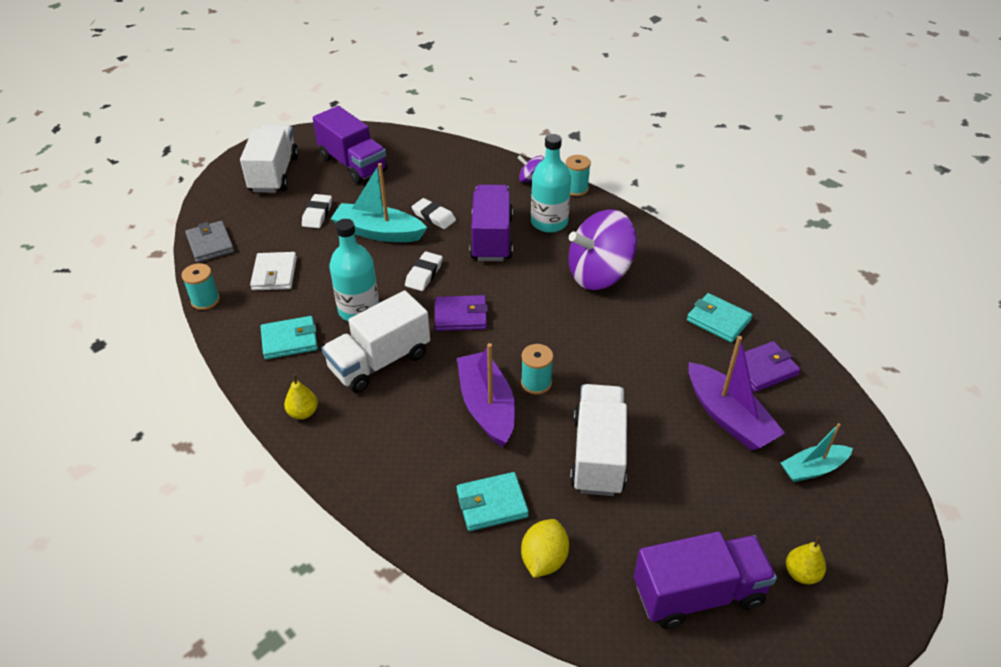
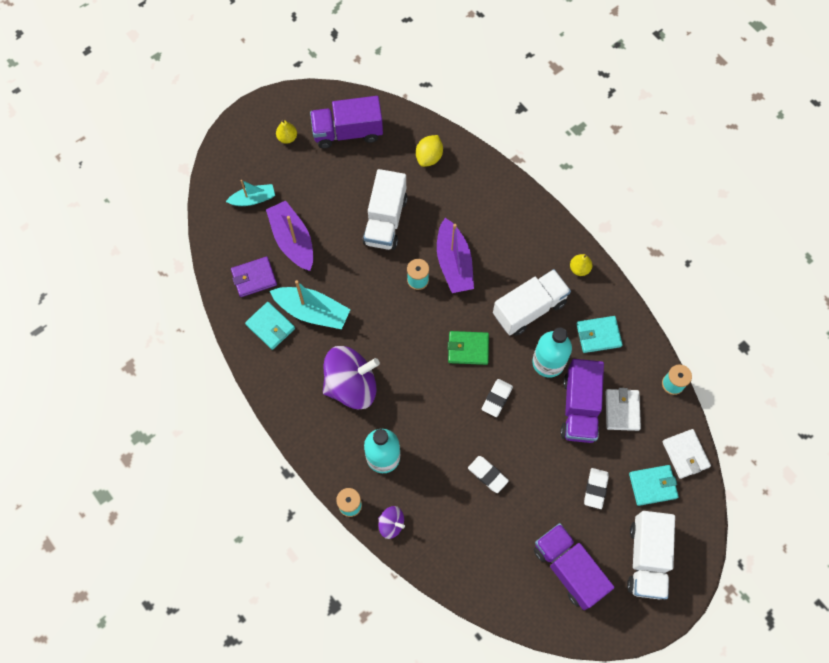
camera: 175 degrees left, 25 degrees up
grey wallet [185,221,234,263] -> white wallet [662,429,711,479]
turquoise boat [331,163,427,242] -> turquoise boat moved to [270,280,351,329]
purple wallet [435,295,488,331] -> green wallet [448,331,489,365]
turquoise wallet [456,472,529,531] -> turquoise wallet moved to [629,465,679,506]
purple truck [469,185,513,261] -> purple truck moved to [561,359,604,443]

